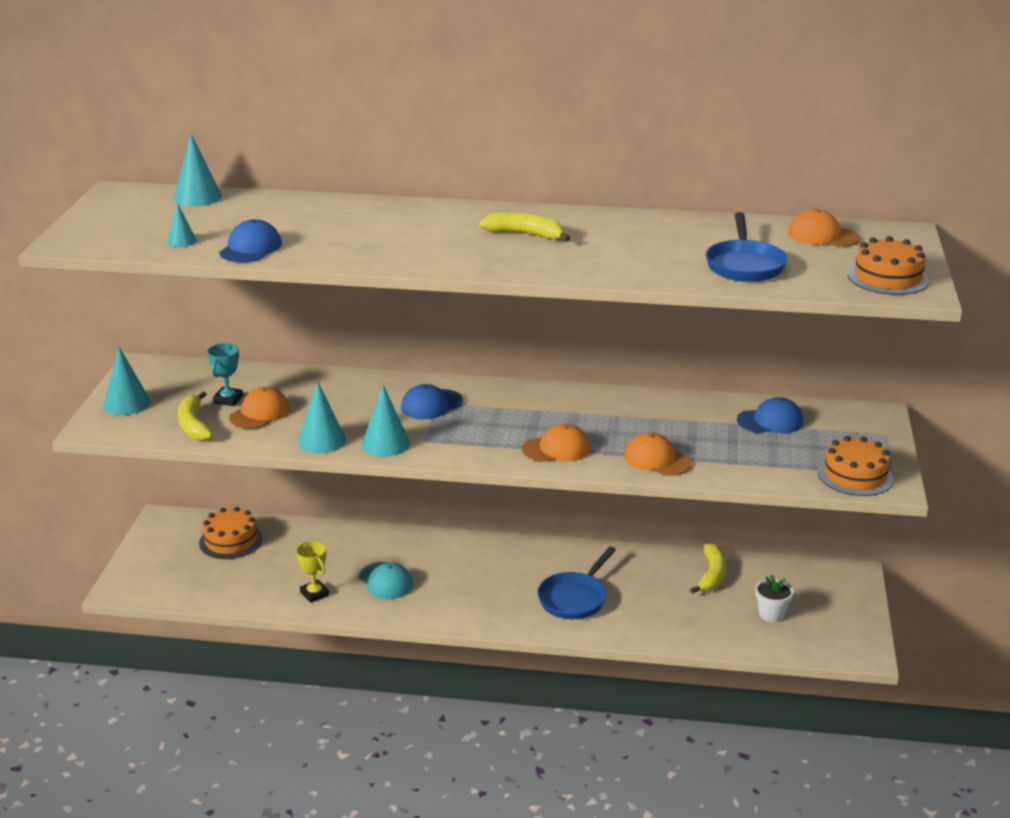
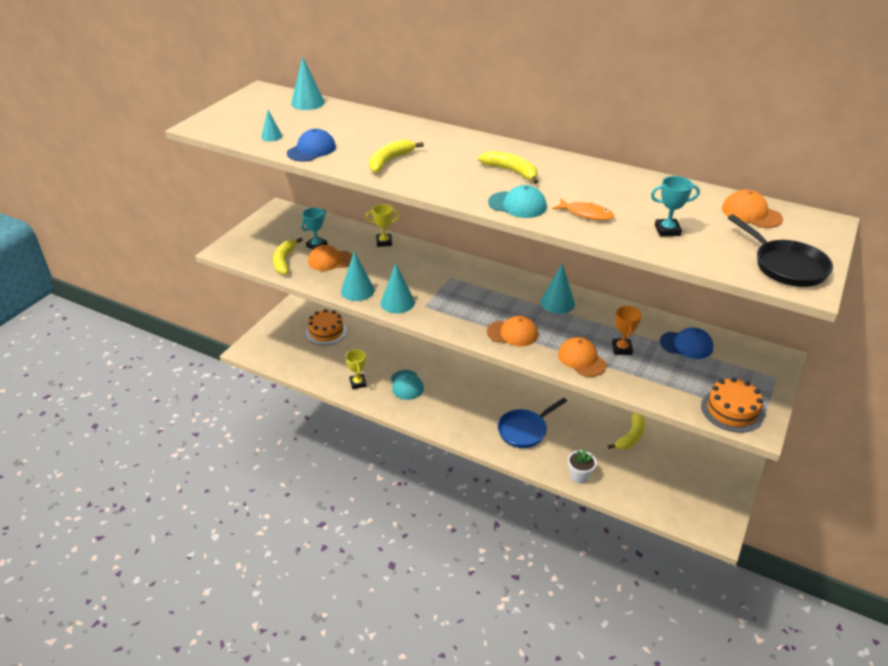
camera: 20 degrees right, 10 degrees up
turquoise cone [104,346,151,415] -> turquoise cone moved to [541,263,575,314]
orange cap [229,387,290,429] -> orange cap turned 150 degrees counterclockwise [308,245,353,271]
blue cap [401,384,463,419] -> none
blue pan [706,212,787,282] -> turquoise trophy [651,176,700,237]
white flower pot [755,575,794,622] -> white flower pot moved to [568,449,597,484]
orange cake [848,236,929,295] -> black pan [728,214,833,287]
none -> yellow trophy [365,204,400,247]
none -> yellow banana [369,139,424,173]
none -> turquoise cap [488,185,547,218]
none -> orange fish [553,198,614,220]
none -> orange trophy [612,306,642,355]

